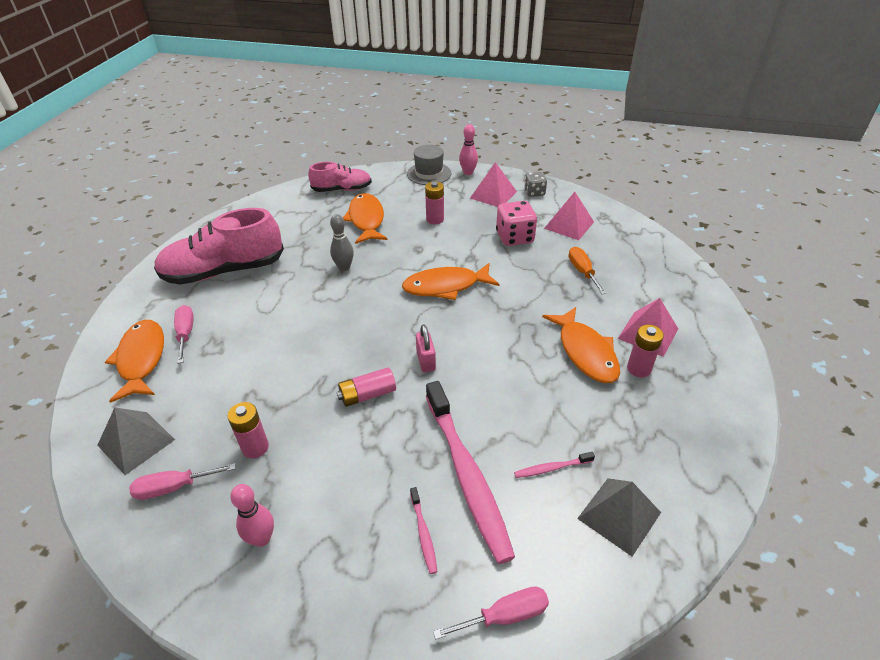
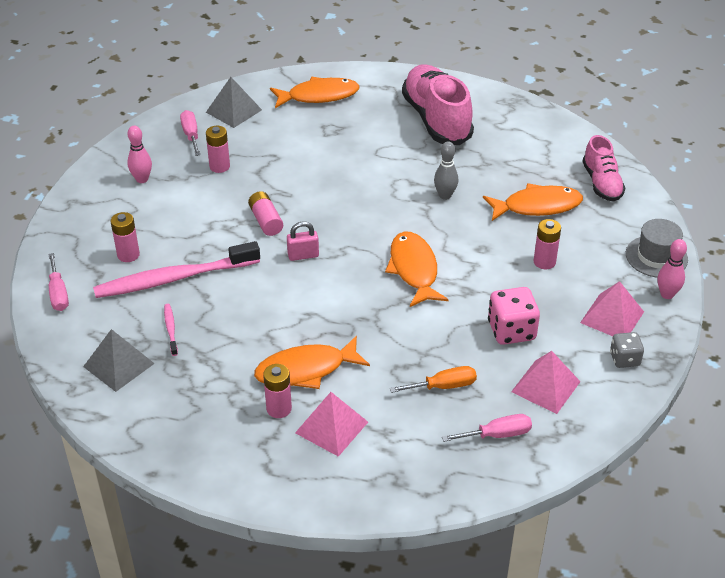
camera: 90 degrees right, 0 degrees up
pink screwdriver [174,305,194,364] -> pink screwdriver moved to [442,414,532,442]
pink toothbrush [410,487,437,574] -> pink battery [111,212,140,262]

